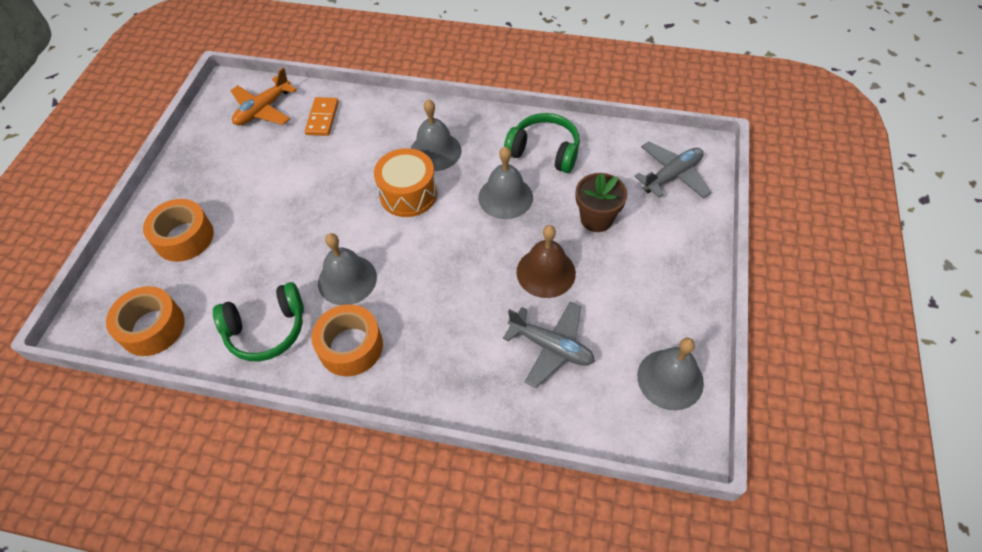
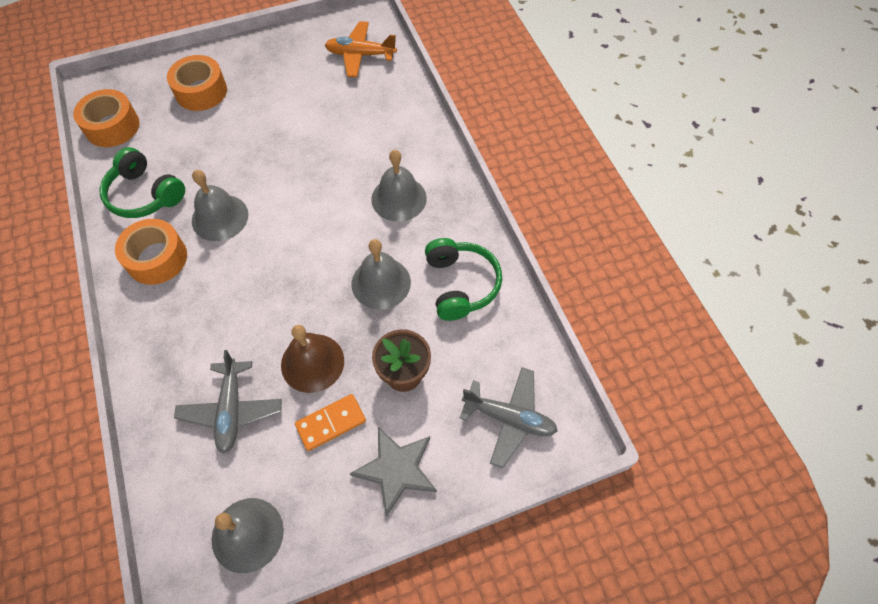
camera: 55 degrees right, 5 degrees up
orange domino [305,97,339,136] -> orange domino moved to [295,394,366,451]
orange drum [374,148,437,217] -> none
none -> grey star [350,427,437,517]

